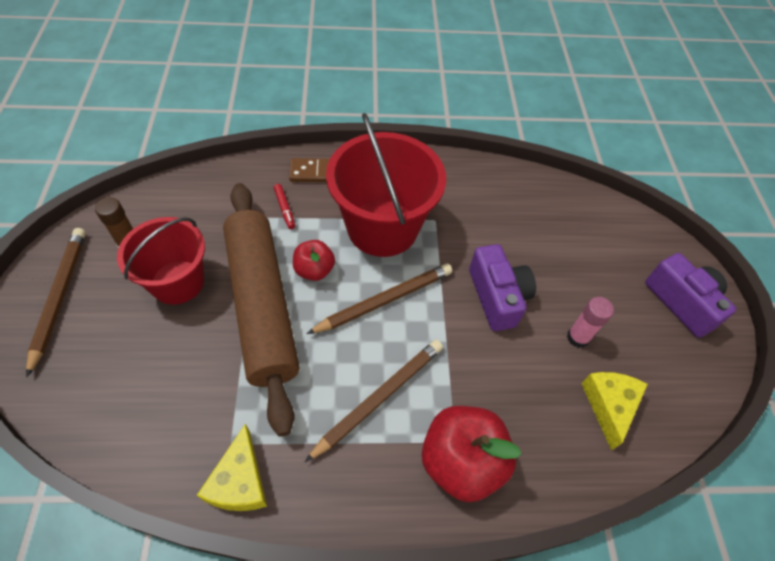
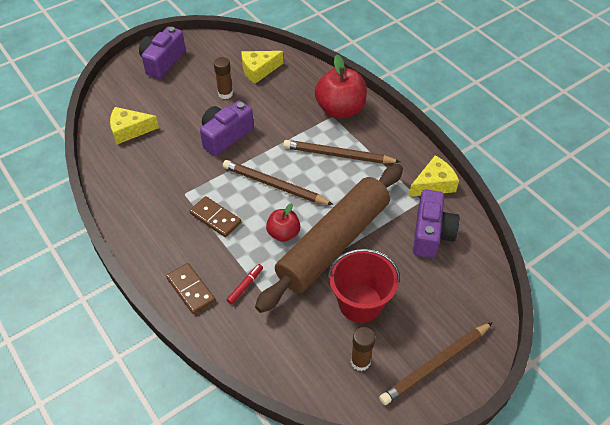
camera: 120 degrees left, 5 degrees down
red bucket [326,113,446,257] -> brown domino [190,196,241,237]
pink glue stick [567,297,614,348] -> brown glue stick [214,57,233,99]
none -> yellow cheese [110,107,159,144]
none -> purple camera [413,189,459,258]

